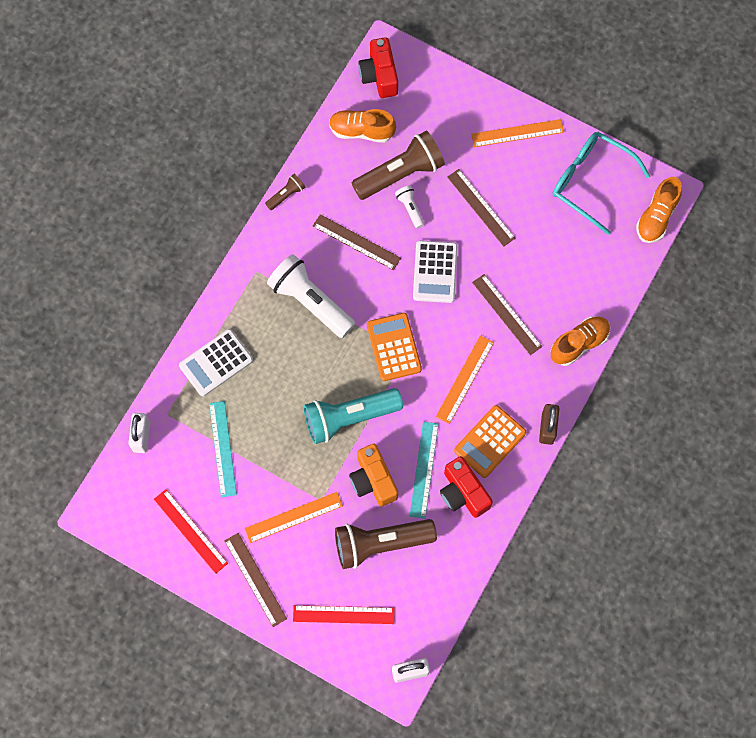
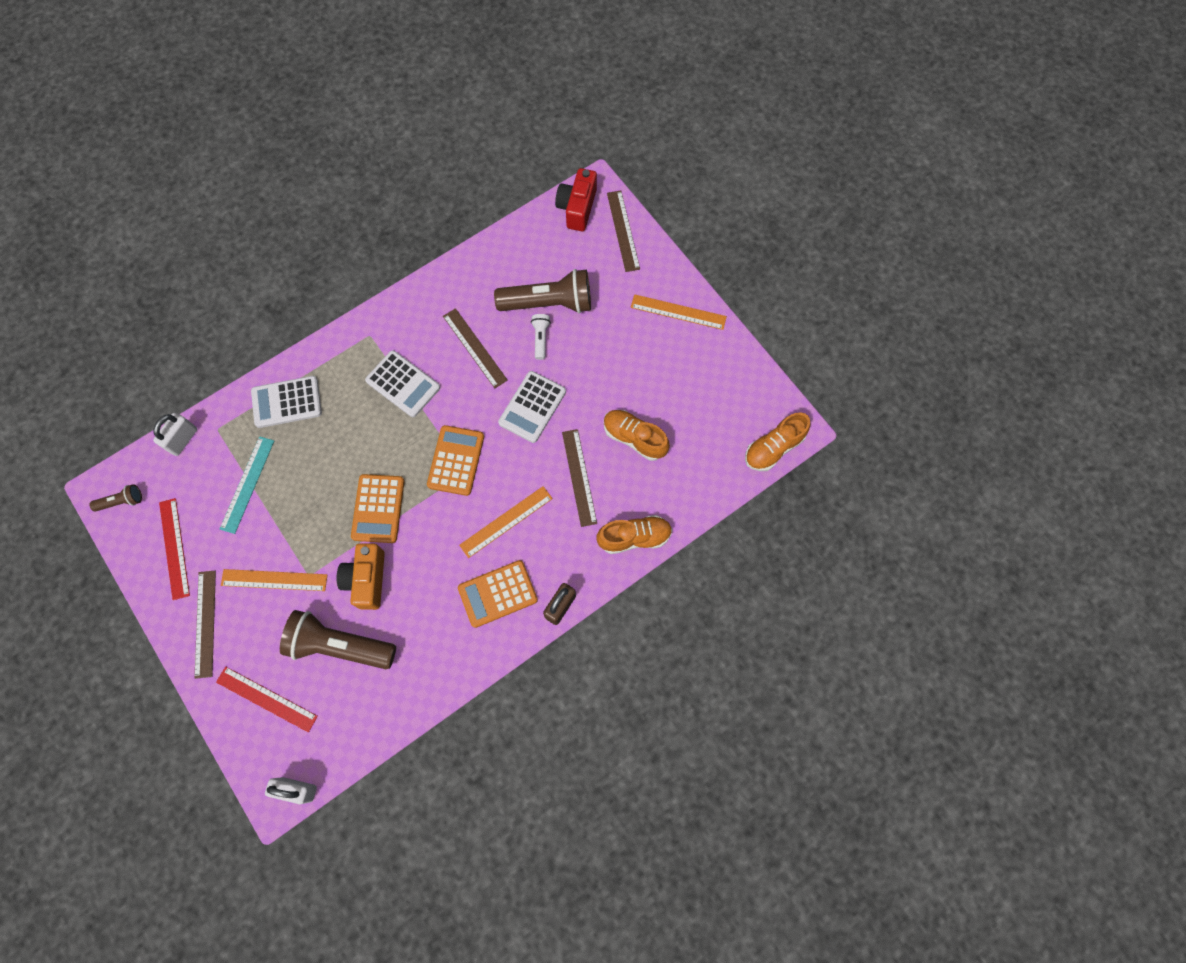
camera: 25 degrees right, 0 degrees up
brown flashlight [265,174,305,210] -> brown flashlight moved to [89,484,142,512]
white flashlight [267,254,356,338] -> white calculator [365,350,440,417]
turquoise flashlight [303,388,403,444] -> orange calculator [351,474,404,543]
orange shoe [329,109,396,143] -> orange shoe moved to [604,410,670,461]
turquoise ruler [410,421,439,519] -> none
red camera [440,456,493,518] -> none
brown ruler [447,169,515,247] -> brown ruler moved to [607,190,640,272]
turquoise glasses [553,132,650,235] -> none

